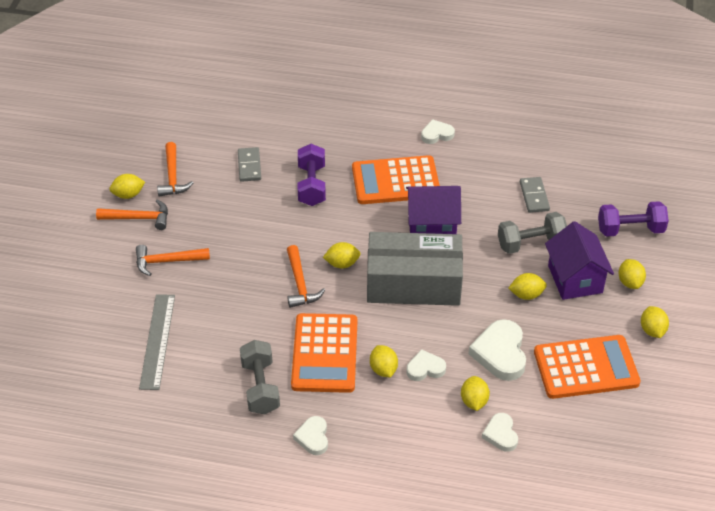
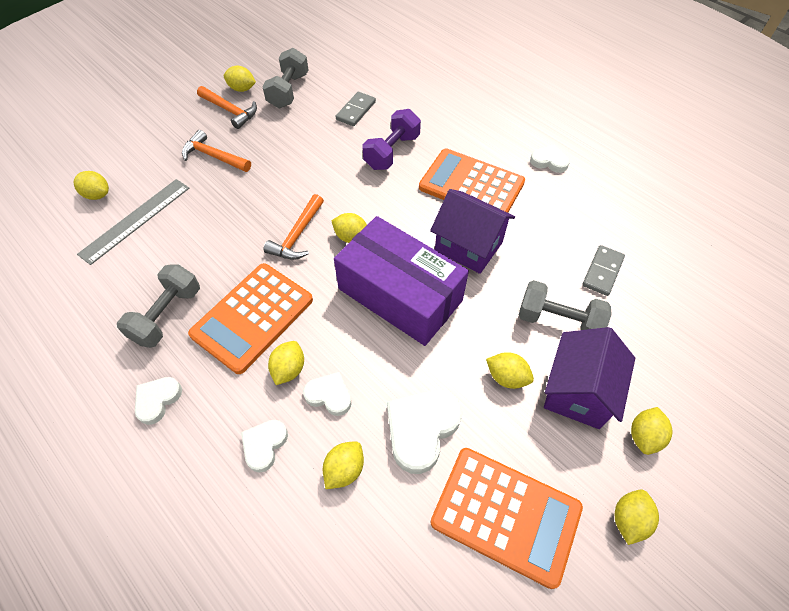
camera: 35 degrees right, 10 degrees up
orange hammer [157,142,194,196] -> grey dumbbell [262,48,308,108]
grey box [367,232,463,306] -> purple box [334,216,469,346]
white heart [482,413,518,452] -> white heart moved to [241,420,288,472]
purple dumbbell [598,201,669,237] -> none
none -> yellow lemon [74,171,109,200]

